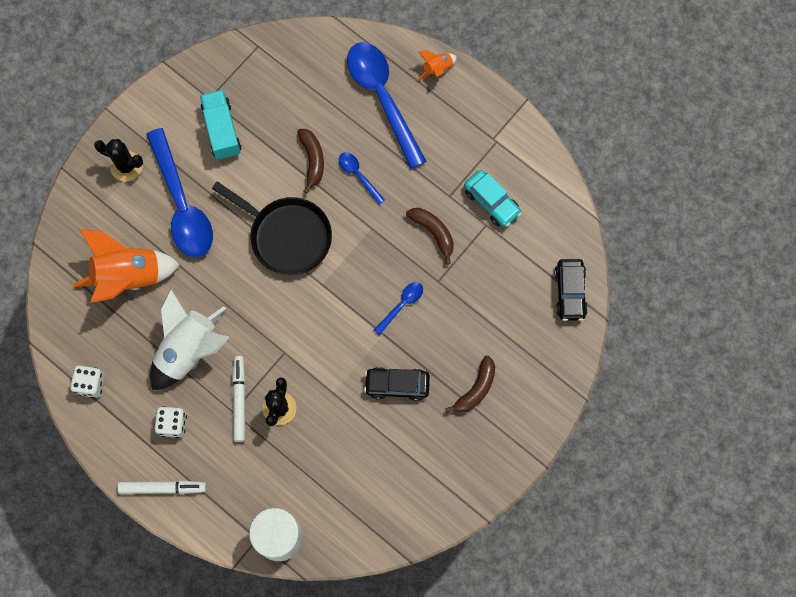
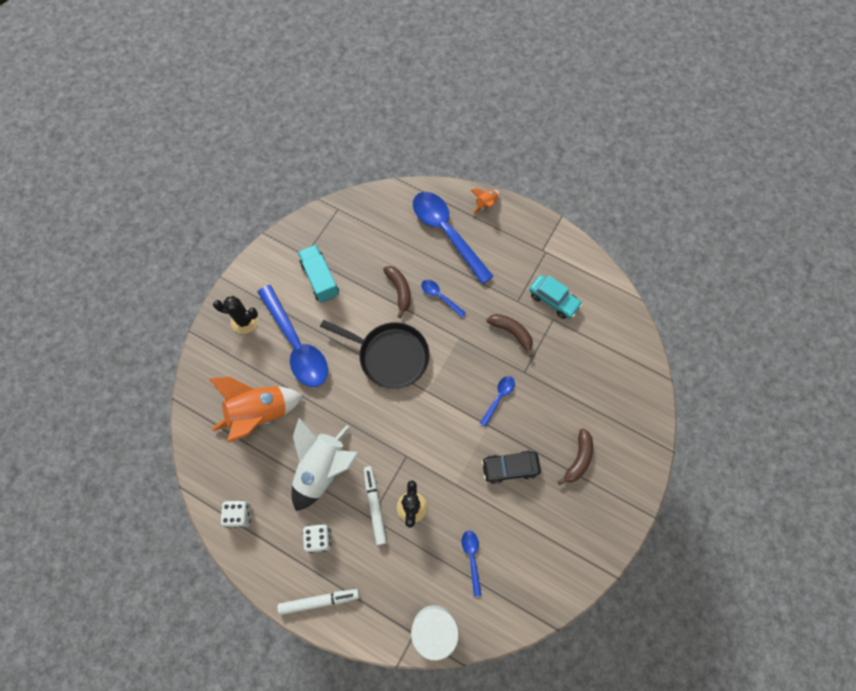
camera: 10 degrees left, 5 degrees down
black car [554,259,588,321] -> none
none -> blue spoon [462,531,482,597]

